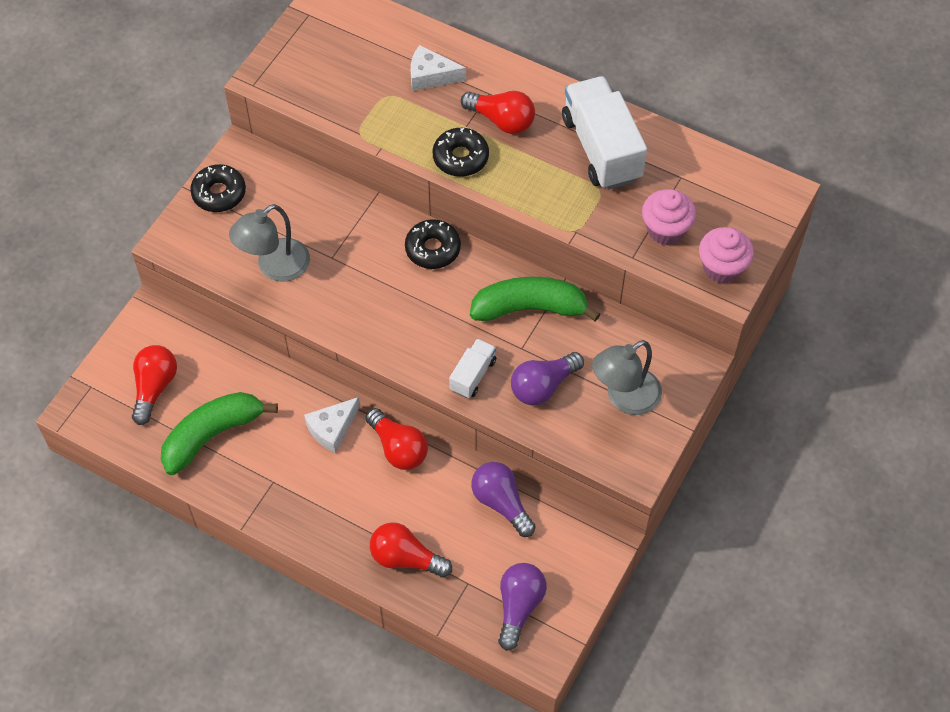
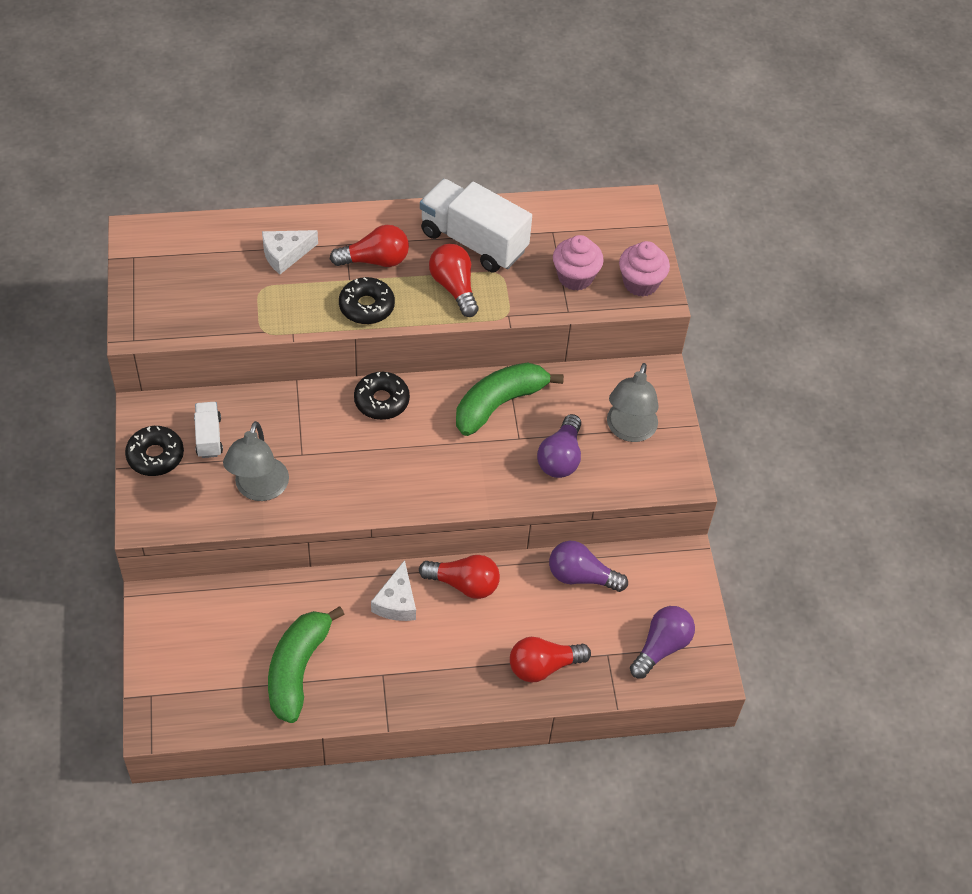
camera: 40 degrees left, 5 degrees down
red light bulb [132,345,177,425] -> red light bulb moved to [429,244,479,317]
white truck [449,338,496,398] -> white truck moved to [194,402,223,458]
purple light bulb [498,563,547,651] -> purple light bulb turned 60 degrees clockwise [630,606,695,679]

